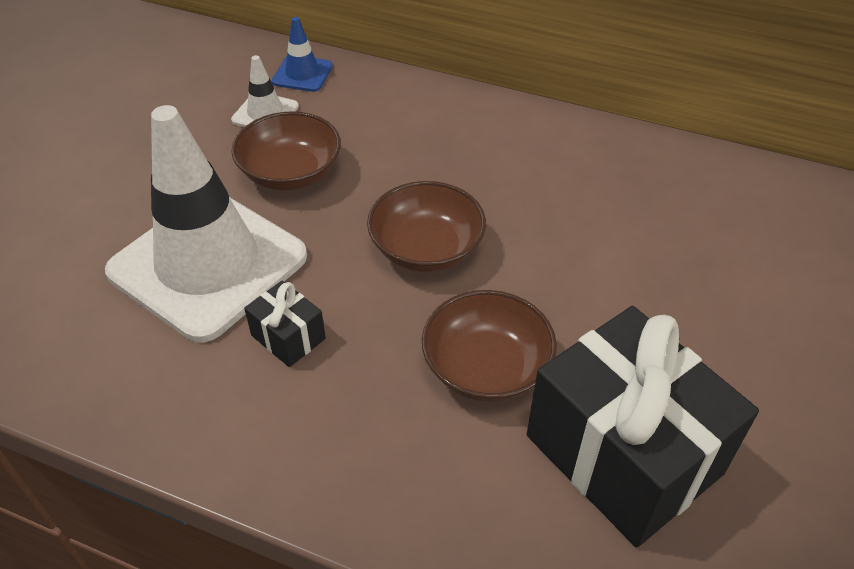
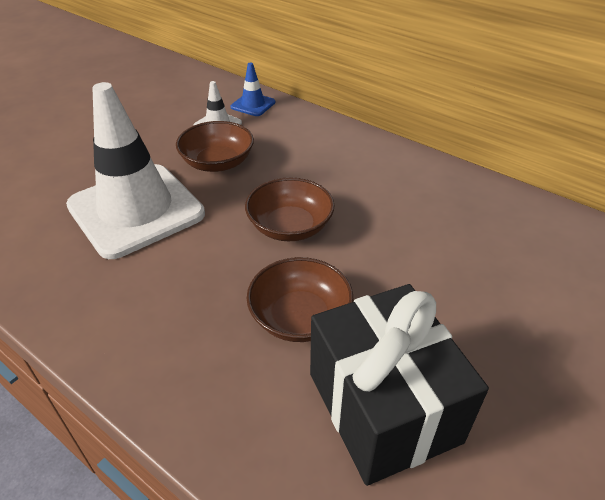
camera: 15 degrees right, 5 degrees down
black gift [244,281,326,367] -> none

